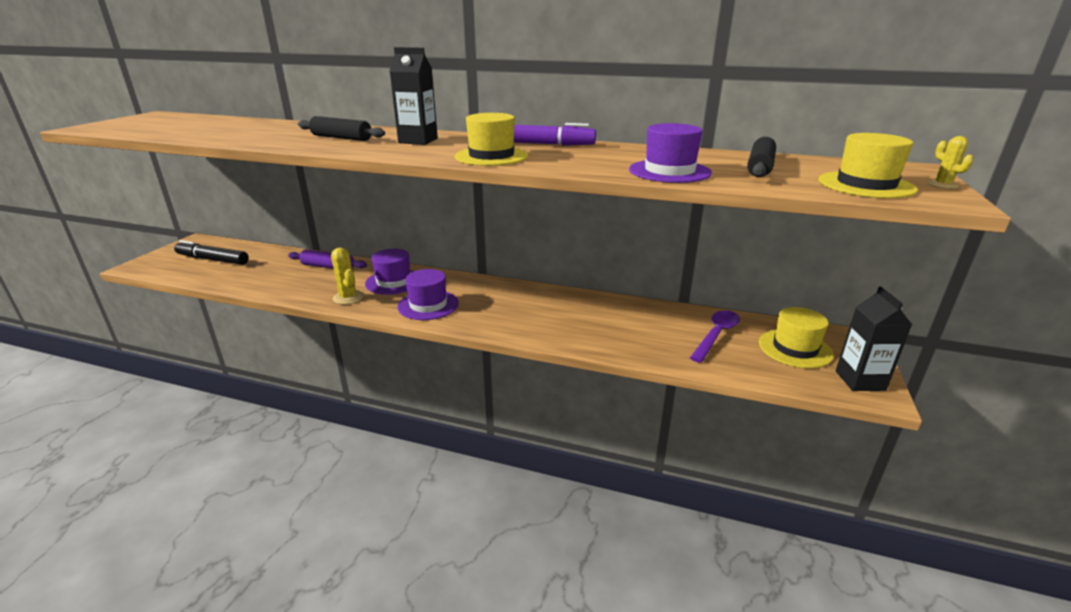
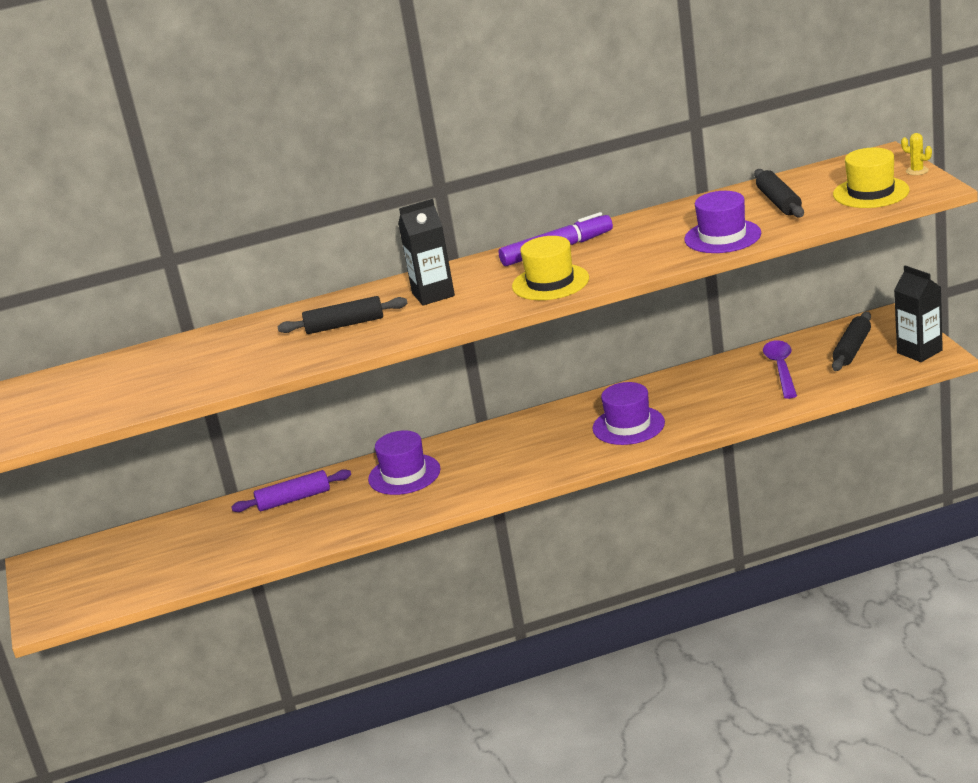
camera: 30 degrees left, 0 degrees up
black marker [174,240,249,265] -> none
yellow cactus [331,248,364,305] -> none
purple hat [398,269,459,320] -> purple hat moved to [592,382,665,445]
yellow hat [759,307,834,368] -> black rolling pin [832,312,871,371]

